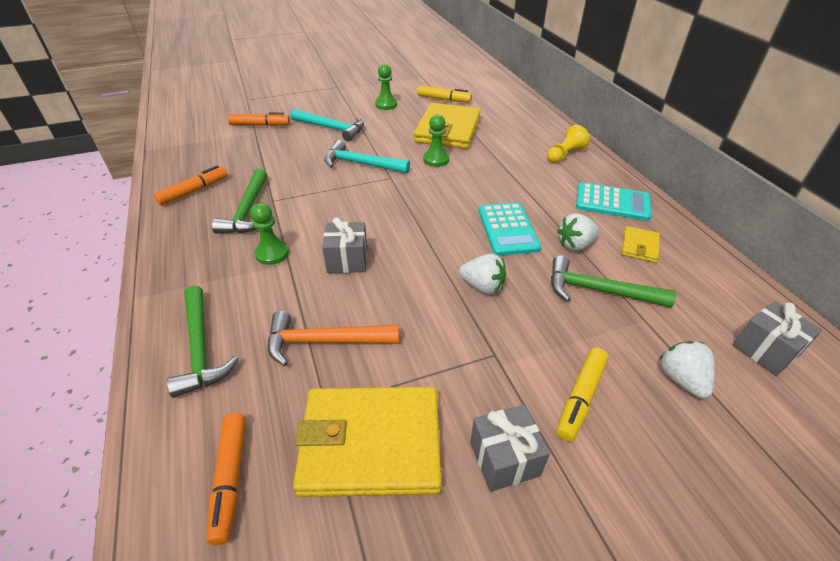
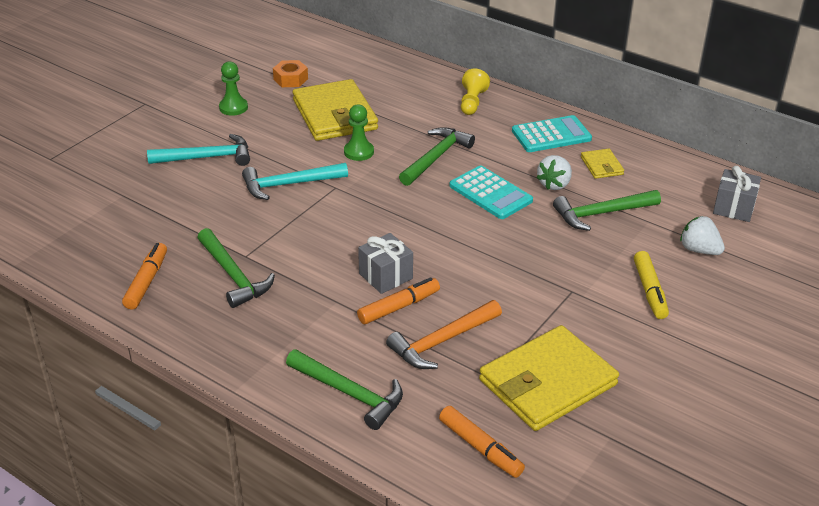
camera: 35 degrees left, 5 degrees down
orange marker [228,112,290,126] -> orange marker moved to [357,277,440,324]
green pawn [250,203,289,265] -> none
yellow marker [417,85,472,102] -> orange nut [273,60,308,87]
white strawberry [459,253,506,294] -> none
grey gift [470,405,550,492] -> none
none -> green hammer [399,127,475,186]

